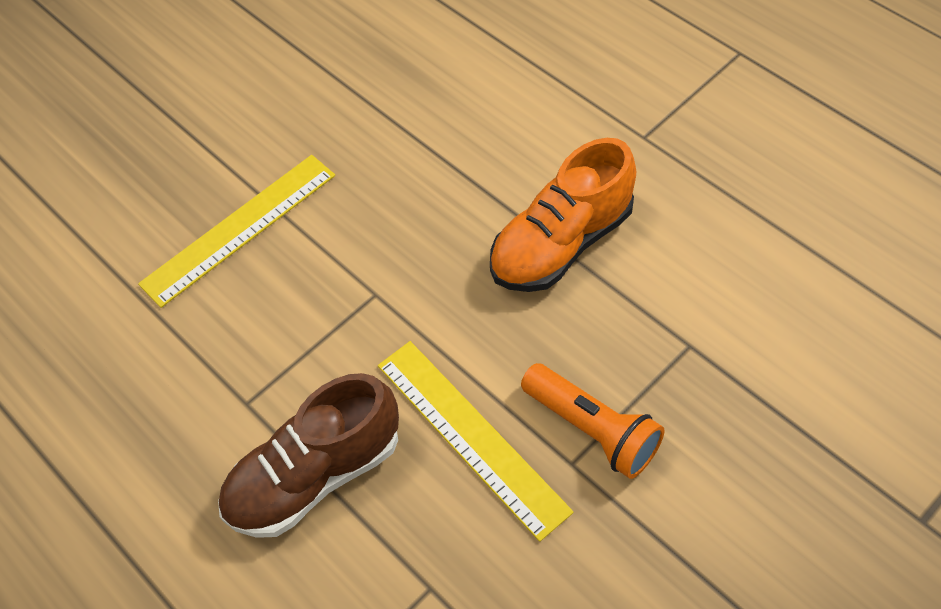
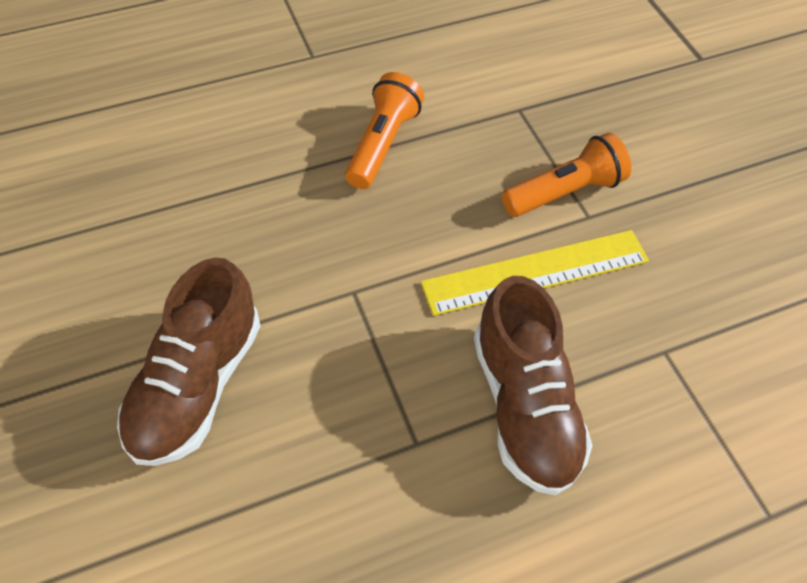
camera: 75 degrees left, 0 degrees up
yellow ruler [138,155,335,308] -> brown shoe [117,257,261,466]
orange shoe [490,138,636,292] -> orange flashlight [345,72,424,189]

